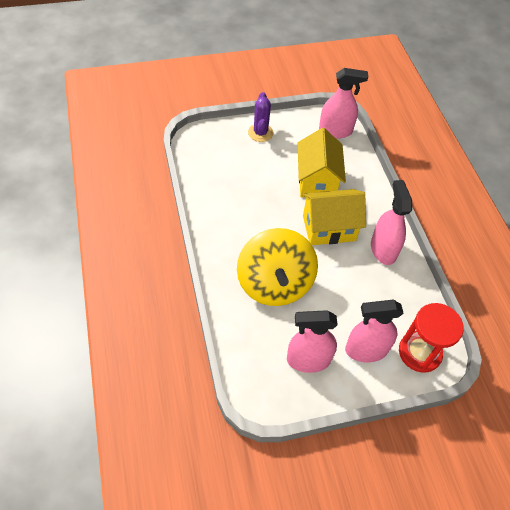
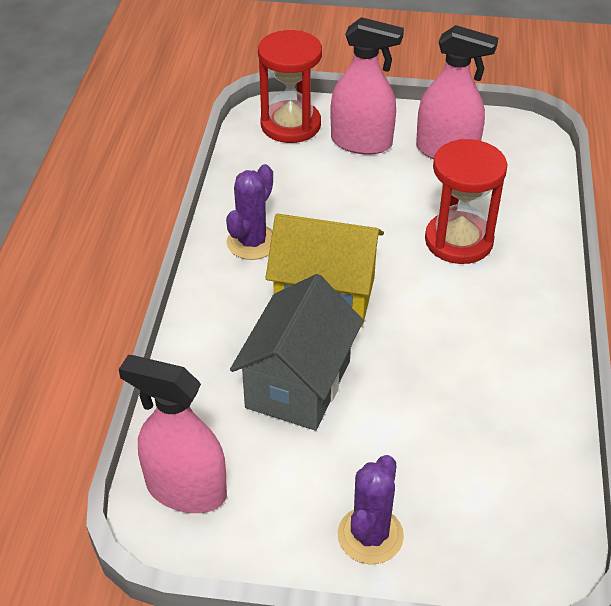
camera: 155 degrees left, 10 degrees down
yellow spinning top [237,228,318,306] -> red hourglass [425,139,508,264]
yellow house [298,128,346,198] -> grey house [230,274,364,431]
pink spray bottle [371,180,412,265] -> purple cactus [226,164,273,260]

